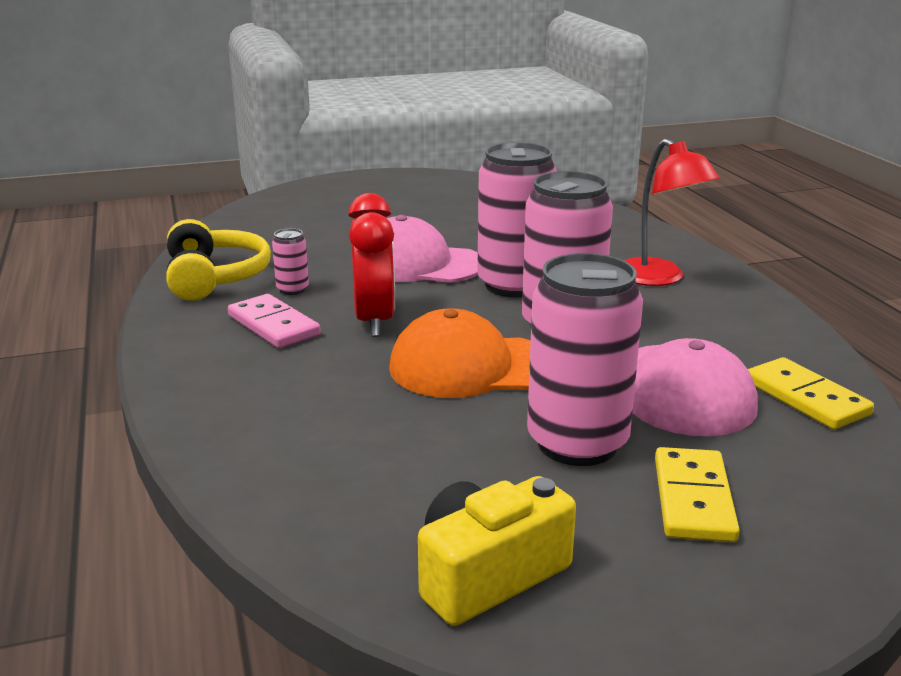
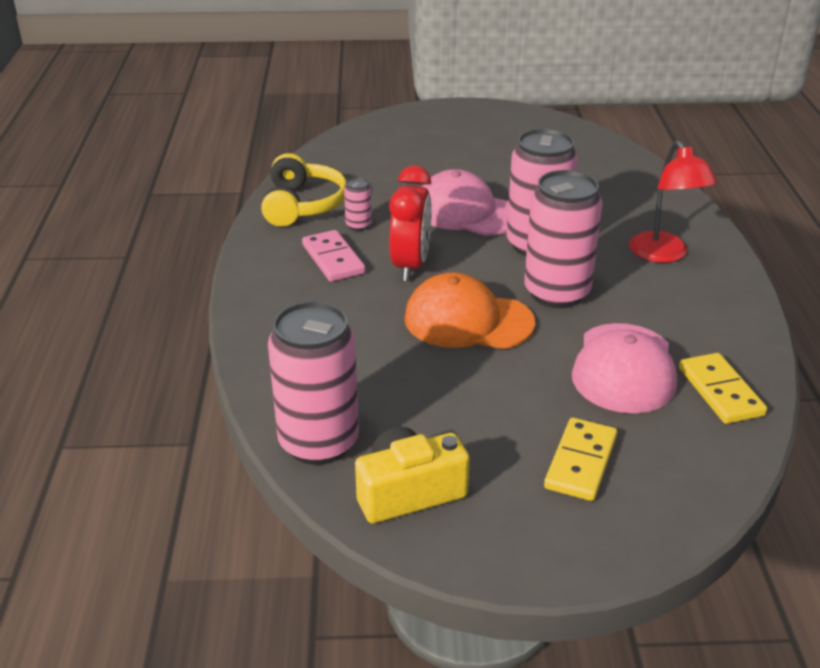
camera: 15 degrees right, 10 degrees up
pink can [527,253,643,466] -> pink can moved to [268,301,359,465]

